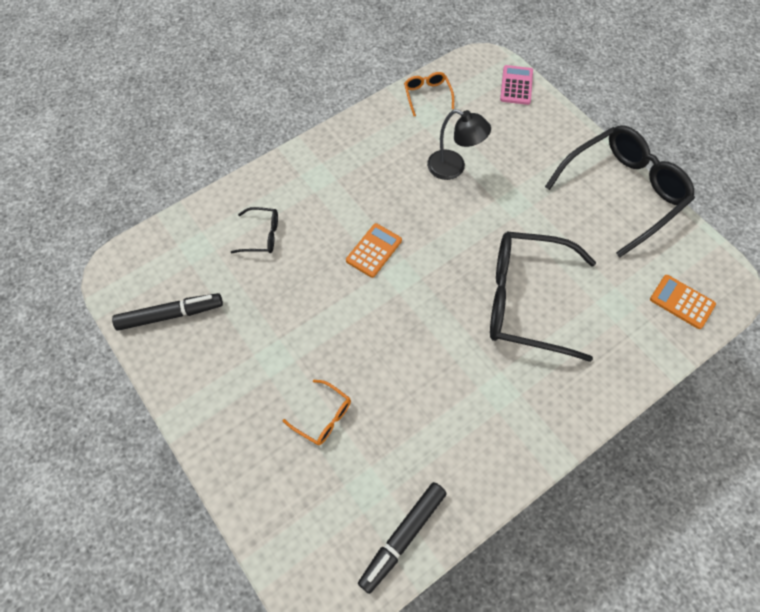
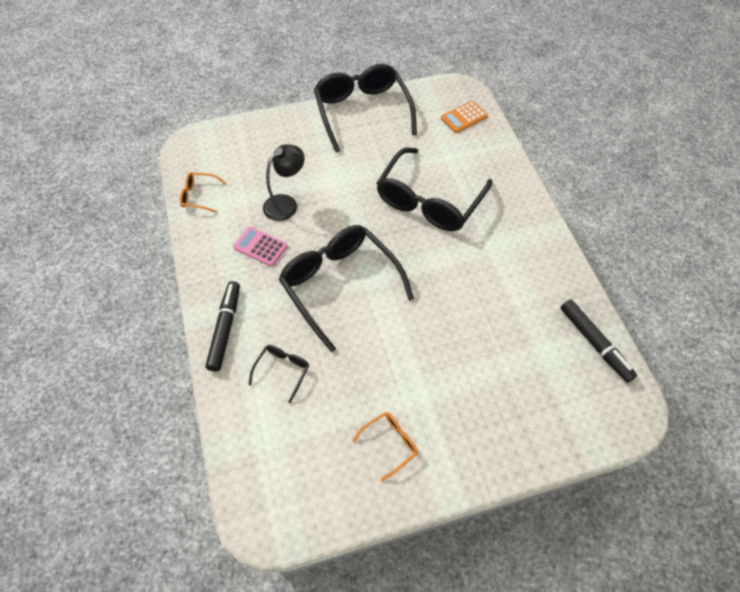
camera: 70 degrees left, 5 degrees down
black marker [112,293,223,331] -> black marker moved to [205,281,240,372]
orange glasses [283,380,351,445] -> orange glasses moved to [352,412,418,481]
orange calculator [346,223,402,278] -> black glasses [278,225,414,352]
pink calculator [500,65,533,105] -> pink calculator moved to [233,226,288,267]

